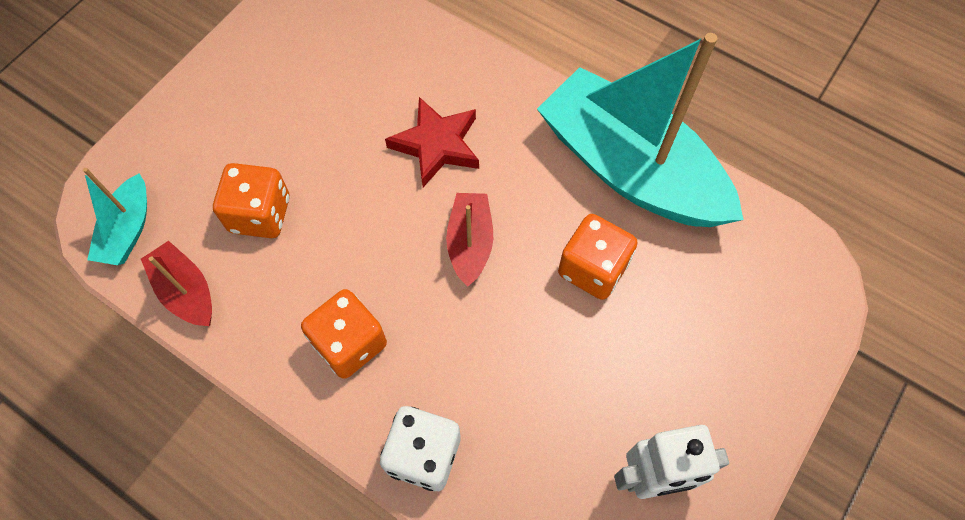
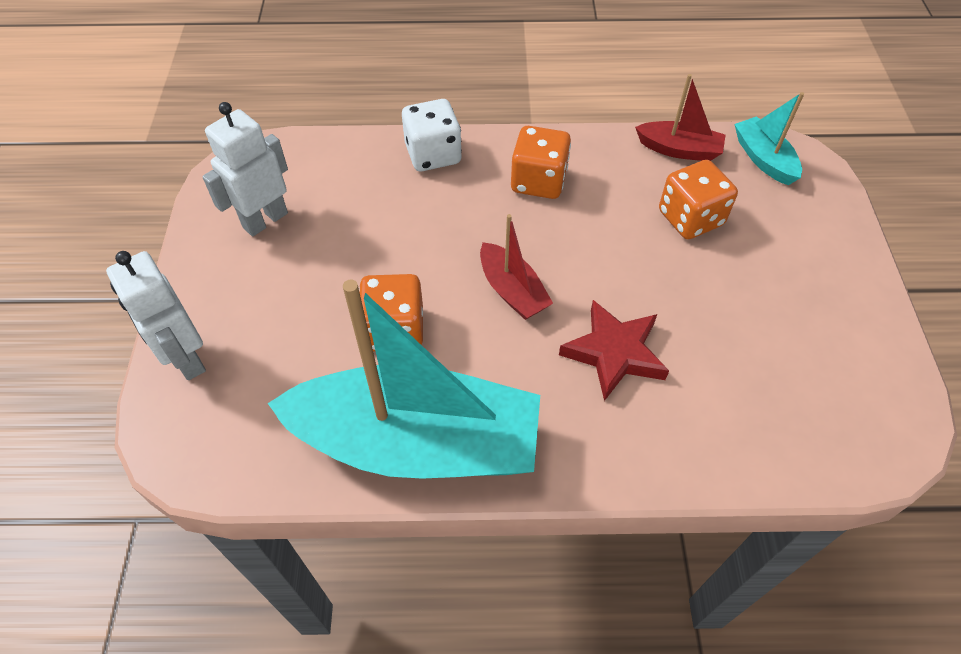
camera: 145 degrees right, 10 degrees down
none -> white robot [106,251,206,380]

